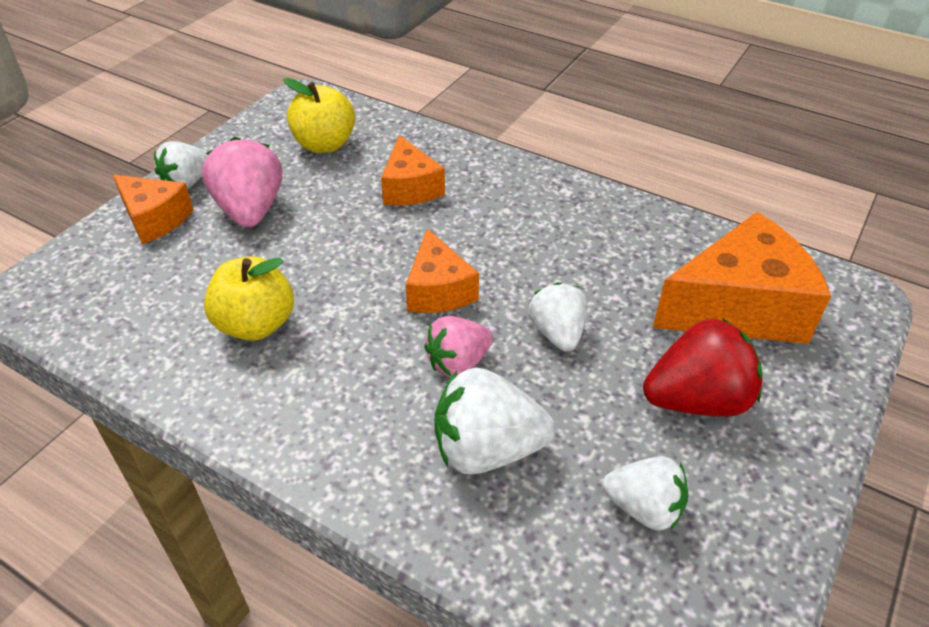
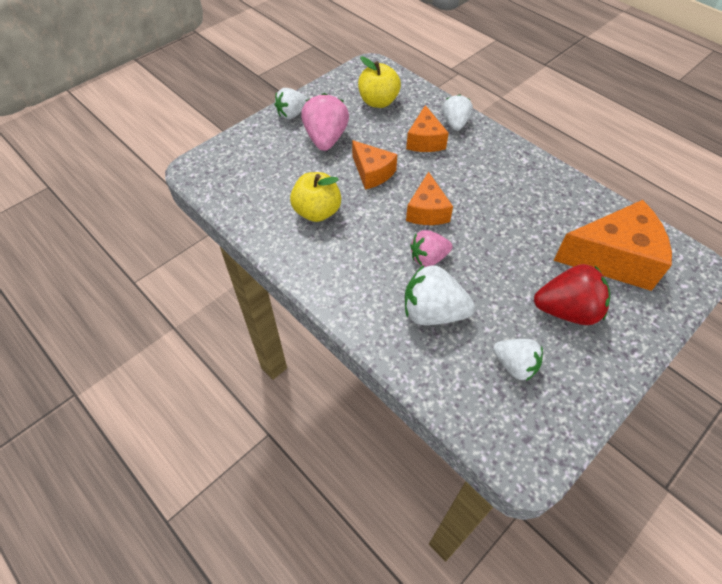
camera: 15 degrees right, 10 degrees up
orange cheese [113,175,194,244] -> orange cheese moved to [352,140,397,190]
white strawberry [529,282,588,352] -> white strawberry moved to [442,94,473,131]

